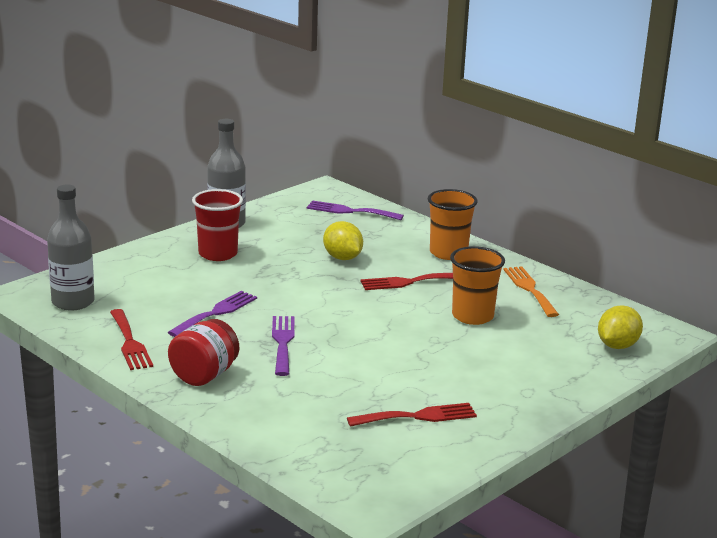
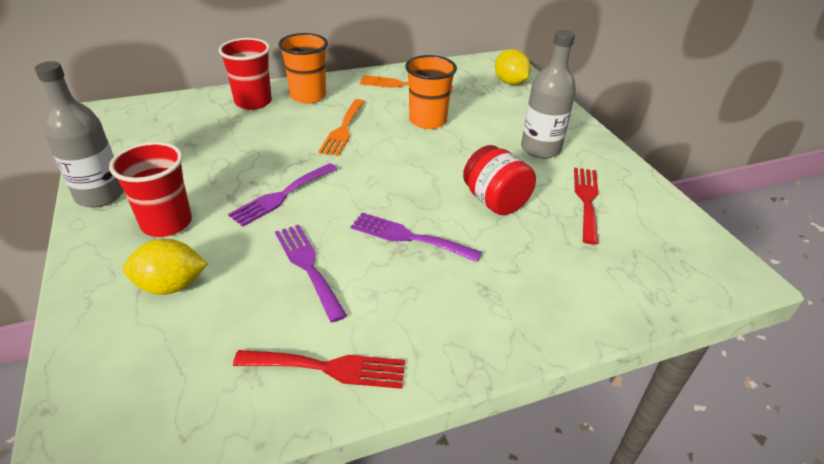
camera: 65 degrees left, 15 degrees up
grey bottle [47,184,95,311] -> grey bottle moved to [521,30,576,159]
red jar [168,319,239,386] -> red jar moved to [463,145,536,215]
purple fork [307,200,404,220] -> purple fork moved to [228,163,337,227]
yellow lemon [323,221,363,260] -> yellow lemon moved to [123,239,207,295]
red fork [360,273,453,290] -> orange fork [318,99,365,156]
none -> red cup [219,38,272,110]

